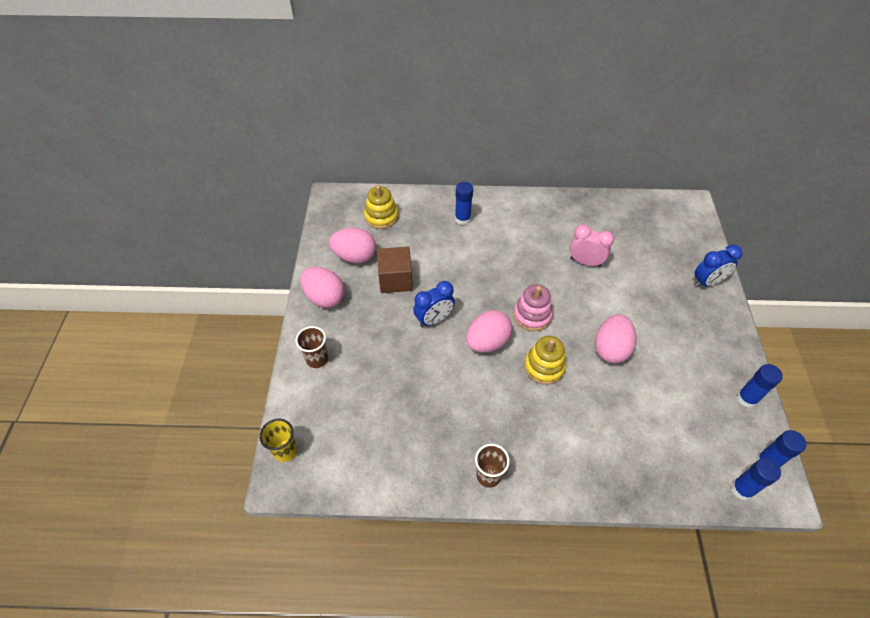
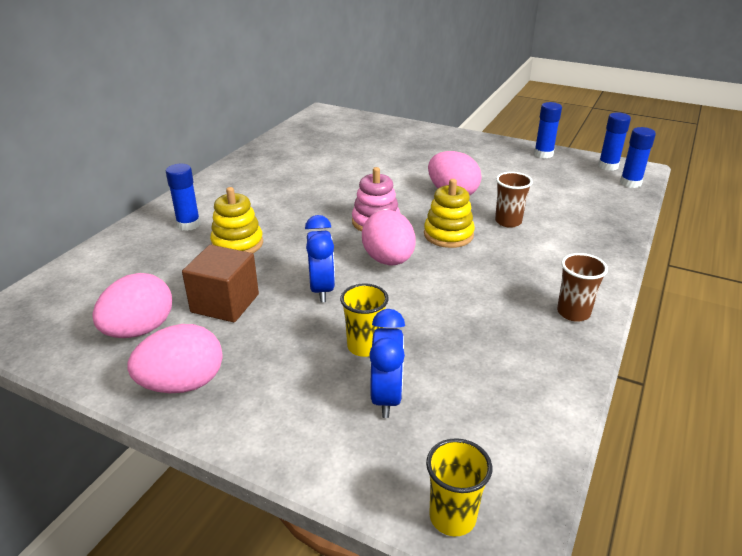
camera: 65 degrees left, 20 degrees down
brown cup [296,326,328,368] -> brown cup moved to [495,172,533,228]
yellow stacking toy [364,185,398,229] -> yellow stacking toy moved to [210,187,263,253]
pink clock [570,225,614,267] -> none
blue clock [694,245,743,287] -> blue clock moved to [369,309,405,418]
none -> yellow cup [340,284,389,357]

